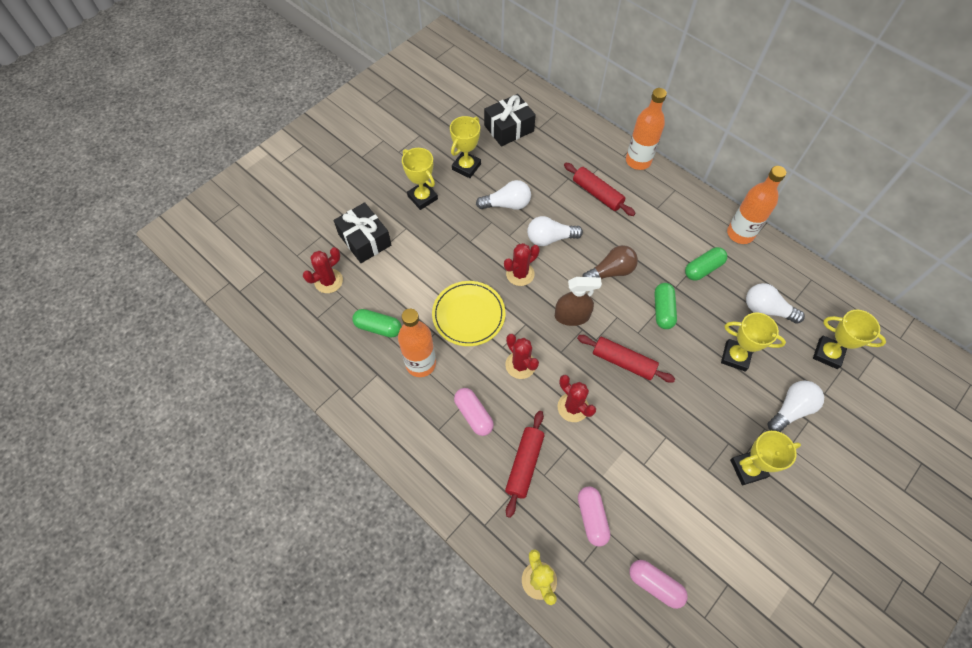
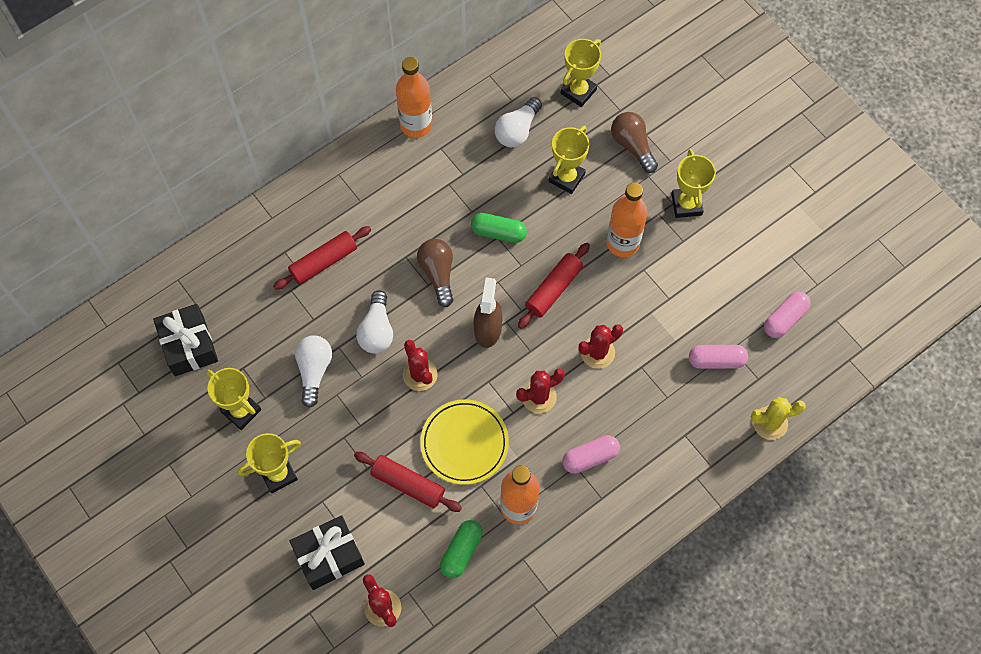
camera: 80 degrees left, 5 degrees up
red rolling pin [505,411,544,518] -> red rolling pin moved to [354,452,462,512]
orange bottle [626,88,667,170] -> orange bottle moved to [607,182,647,257]
green capsule [685,247,727,281] -> none
white light bulb [768,381,824,432] -> brown light bulb [611,112,658,173]

